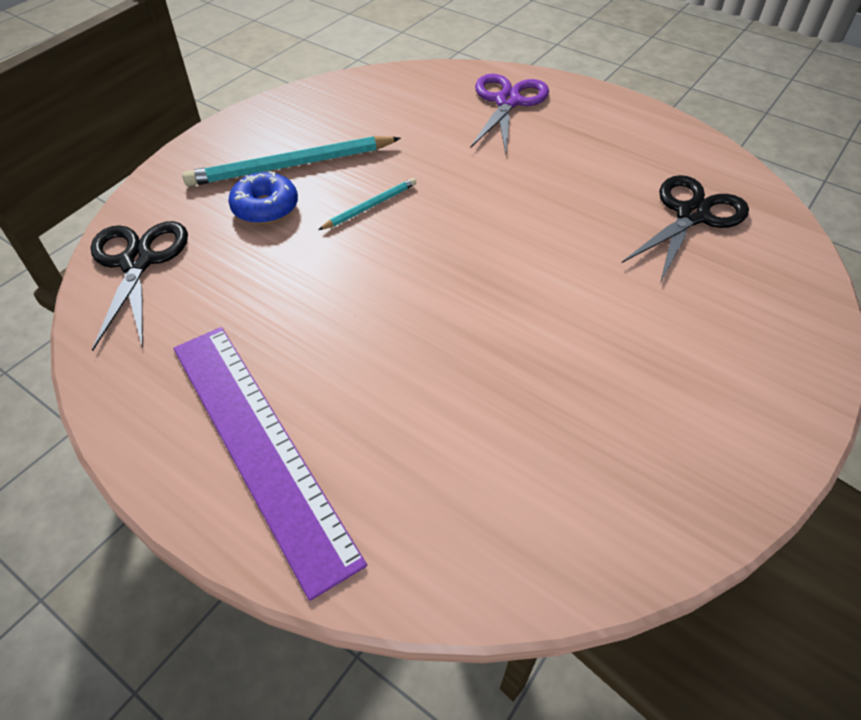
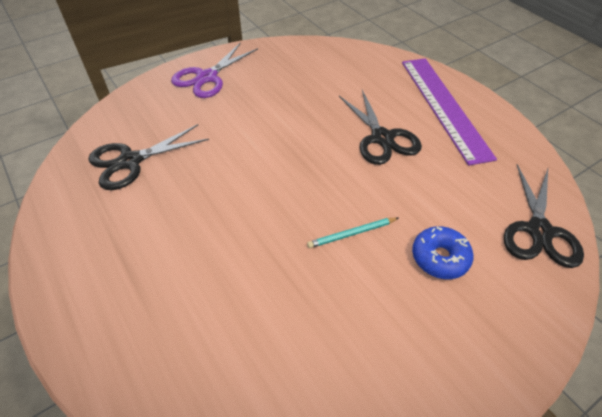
camera: 160 degrees left, 0 degrees up
turquoise pencil [182,136,401,187] -> none
purple scissors [470,73,549,154] -> purple scissors moved to [171,42,258,98]
none -> black scissors [339,90,422,165]

